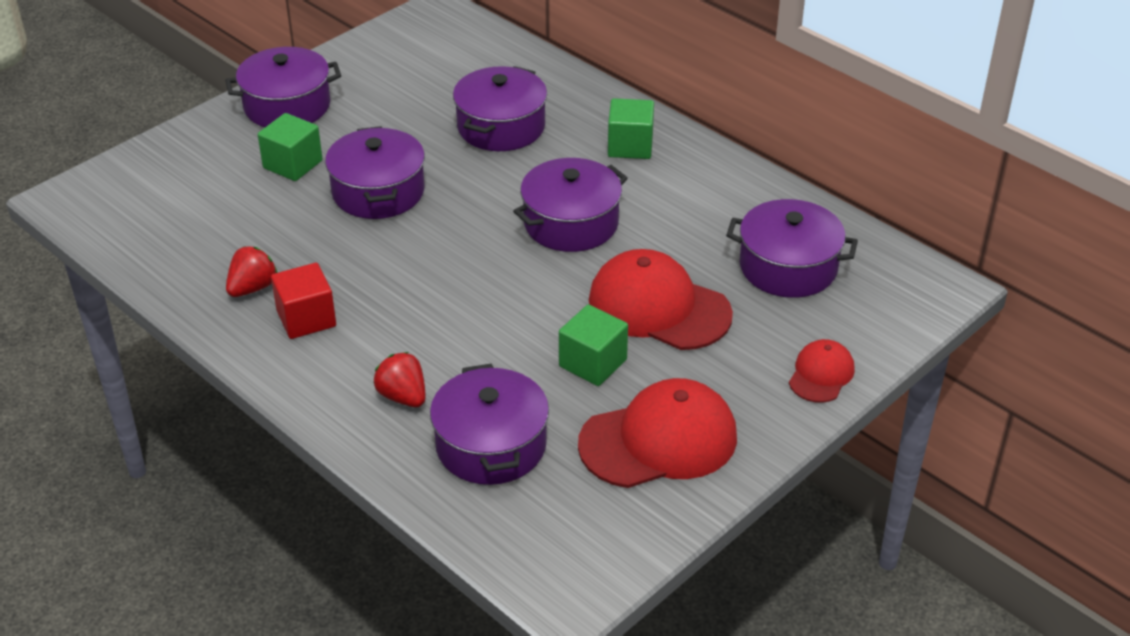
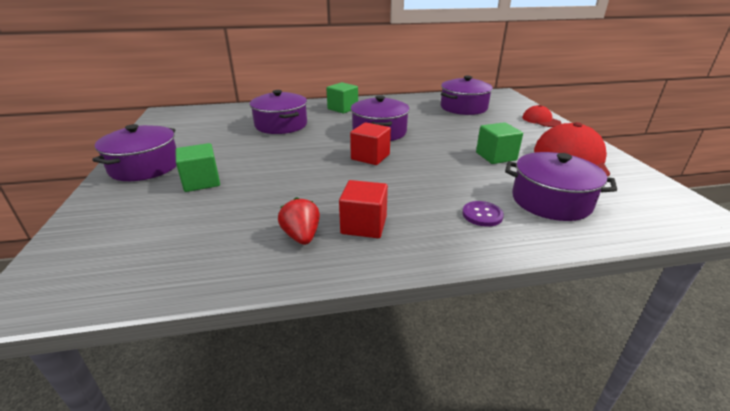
camera: 55 degrees left, 10 degrees down
purple pot [325,126,425,219] -> none
red strawberry [374,352,426,407] -> purple button [462,201,504,227]
red cap [589,249,733,350] -> none
none -> red cube [350,122,391,165]

